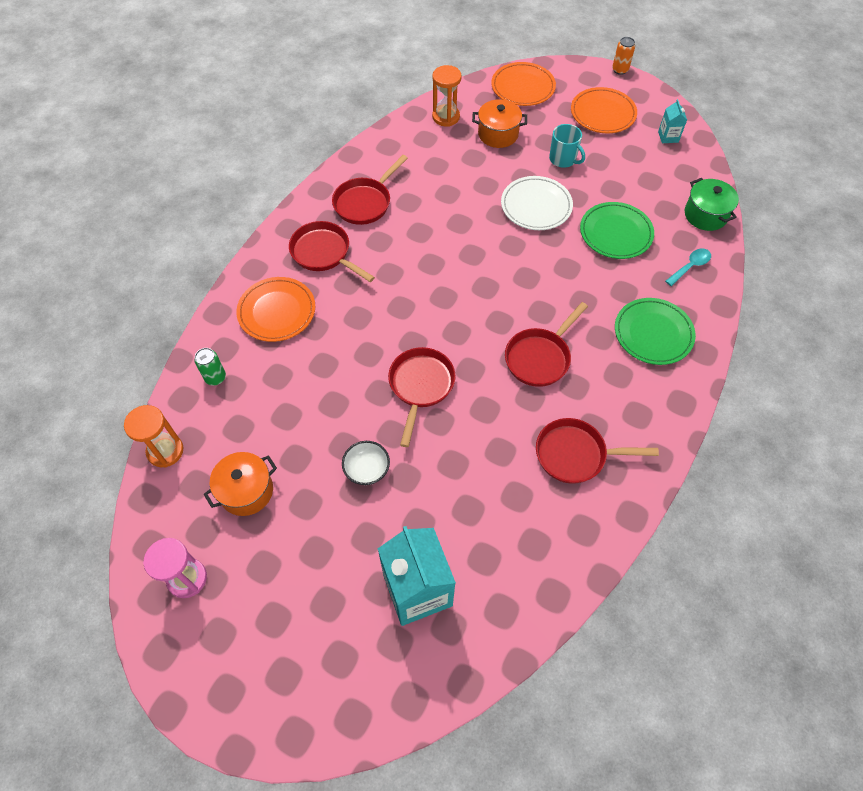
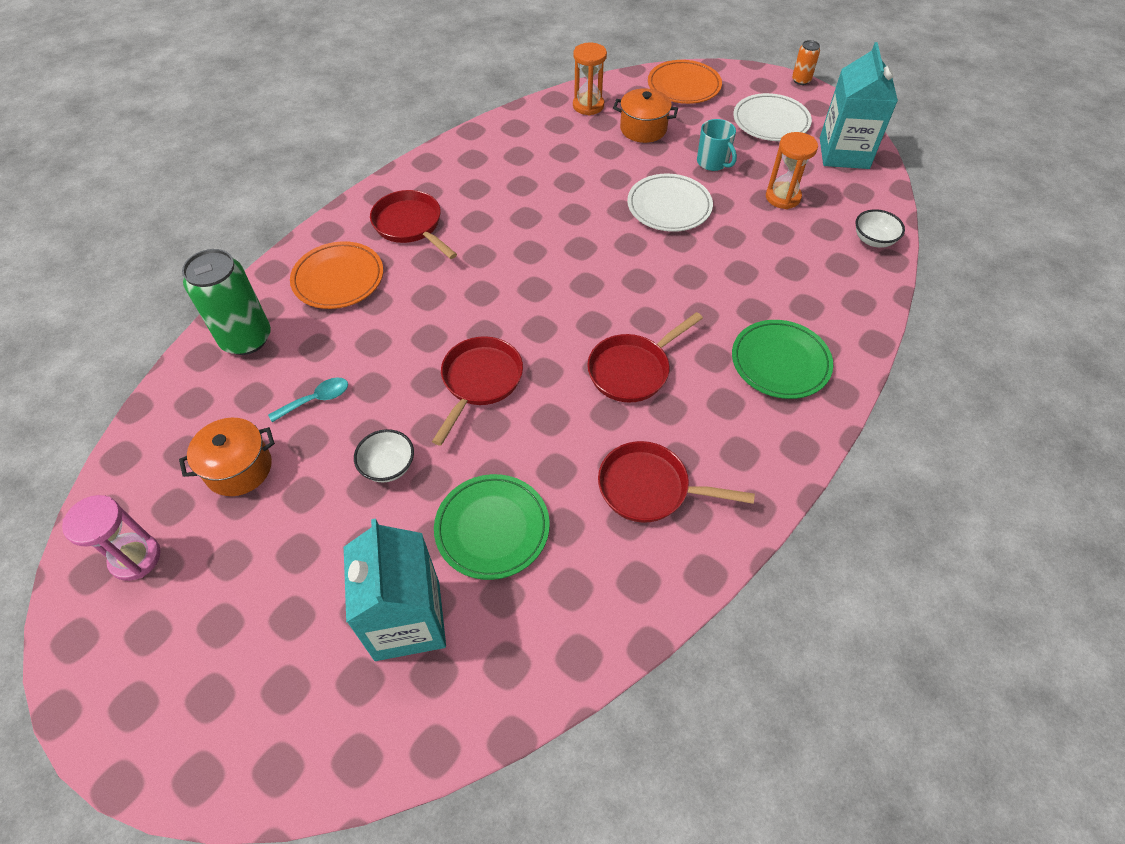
camera: 10 degrees right, 5 degrees down
orange hourglass [124,405,184,468] -> orange hourglass moved to [766,132,818,209]
green can [194,348,226,386] -> green can [182,249,271,355], size x2.03
red pan [332,155,408,225] -> none
orange plate [571,87,637,133] -> white plate [733,93,812,141]
green plate [580,202,654,259] -> green plate moved to [434,474,550,580]
turquoise carton [658,99,687,143] -> turquoise carton [820,42,898,169], size x2.23
turquoise spoon [665,248,711,286] -> turquoise spoon moved to [268,378,348,422]
green pot [685,178,739,231] -> white bowl [855,209,905,248]

